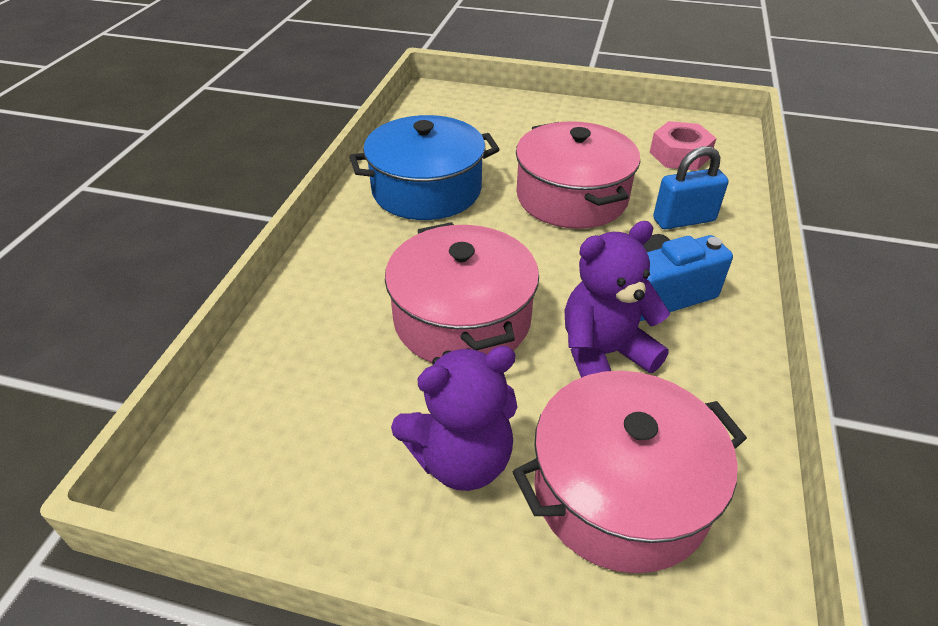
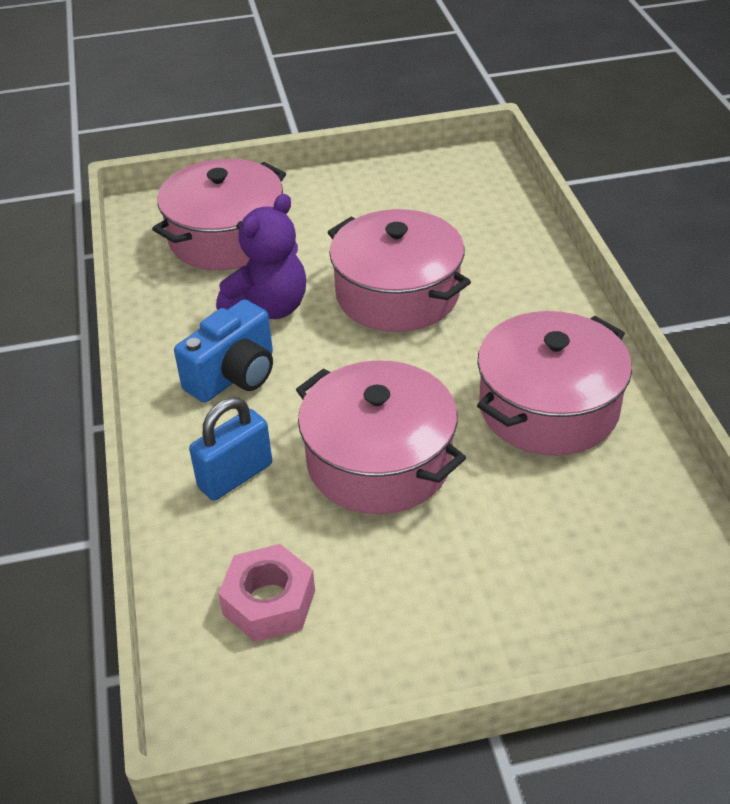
camera: 155 degrees right, 0 degrees up
blue pot [349,115,500,220] -> pink pot [477,311,632,456]
purple teddy bear [391,346,517,491] -> none

